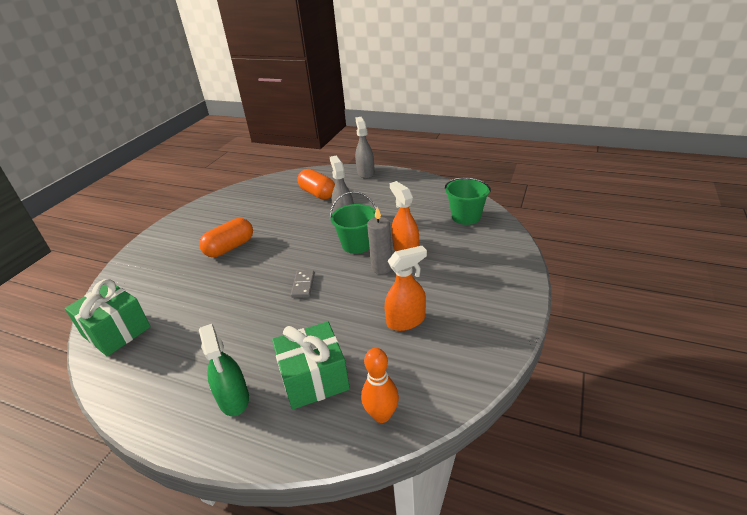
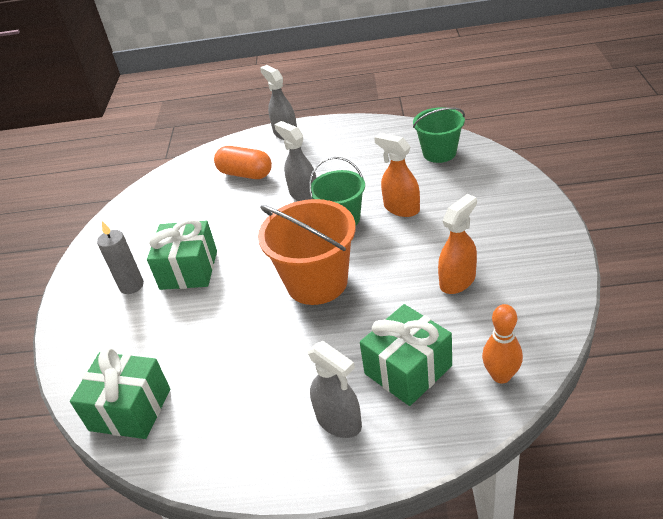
camera: 20 degrees left, 5 degrees up
orange capsule [199,218,253,257] -> green gift [147,218,217,290]
green spray bottle [199,324,249,416] -> grey spray bottle [308,341,362,438]
grey domino [291,270,315,298] -> orange bucket [258,199,356,305]
grey candle [367,207,392,274] -> grey candle moved to [97,221,144,294]

